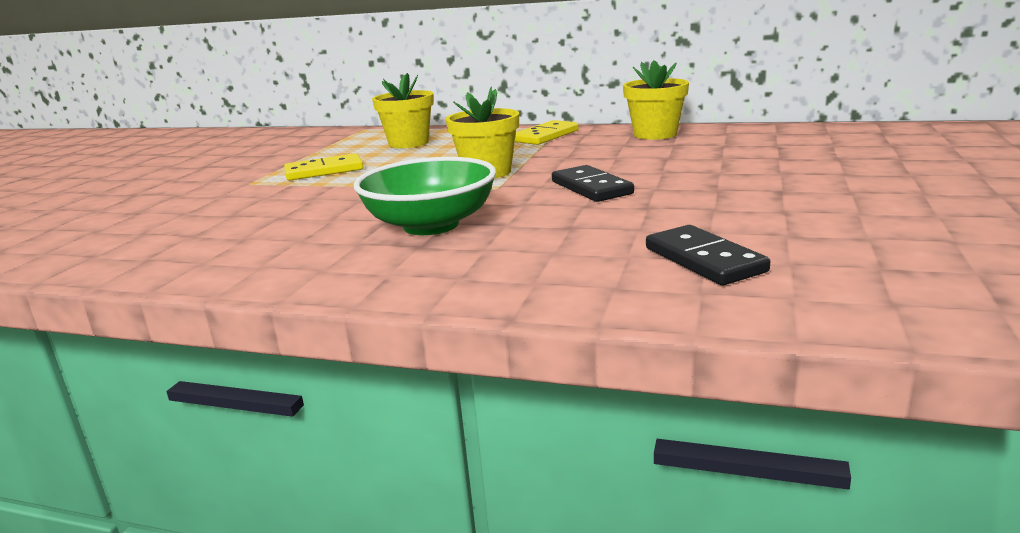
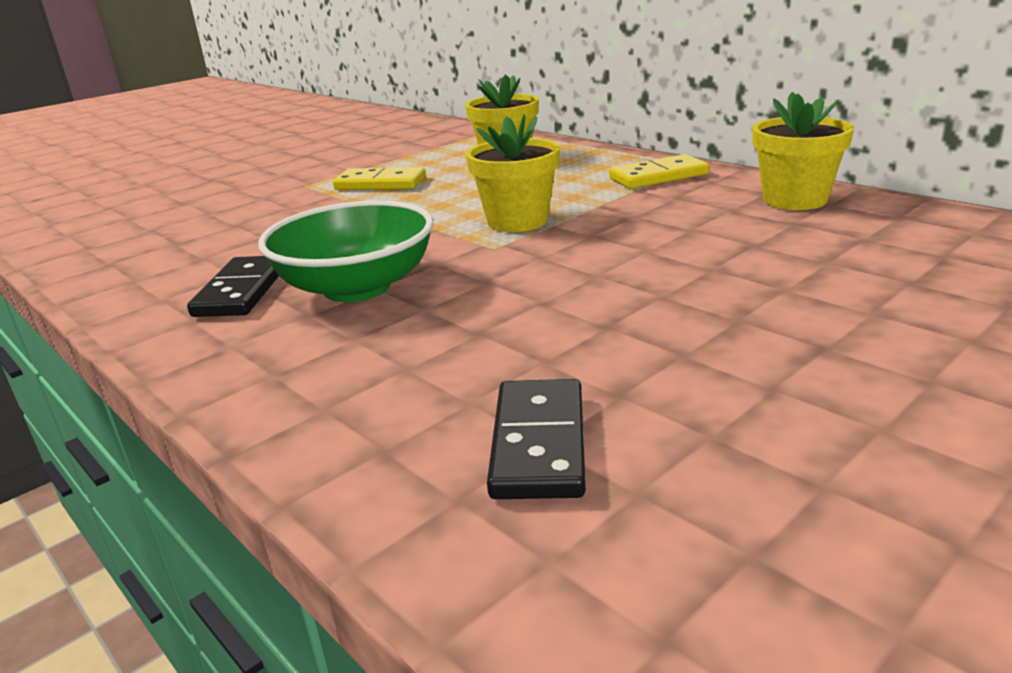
camera: 30 degrees right, 5 degrees up
black domino [552,165,634,202] -> black domino moved to [187,256,279,317]

